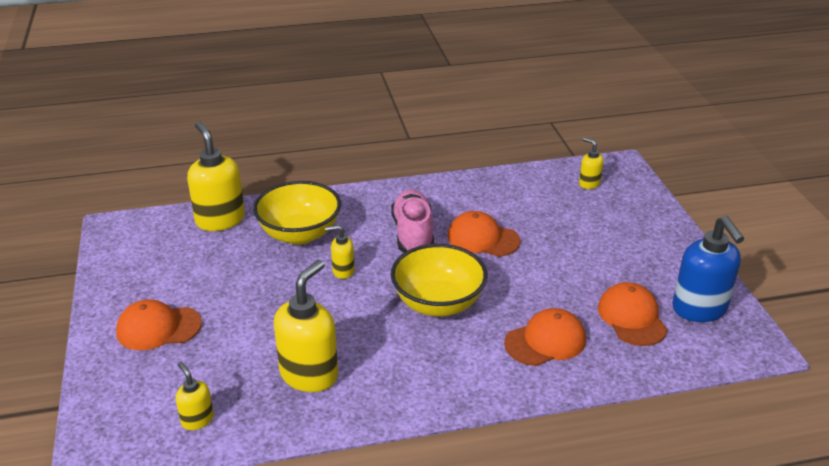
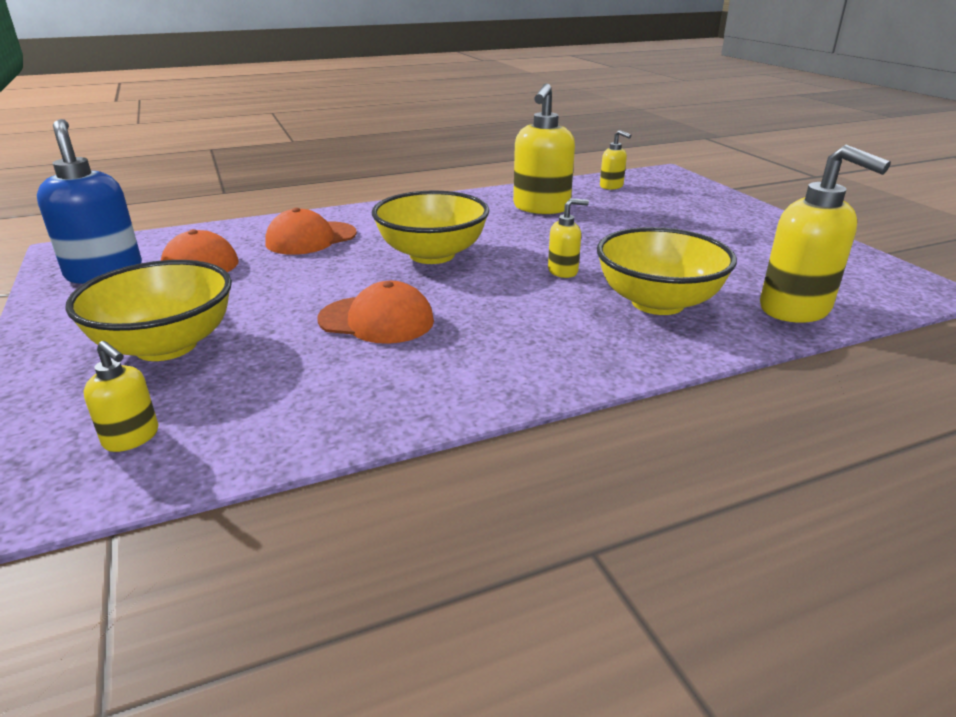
camera: 170 degrees right, 5 degrees down
orange cap [116,299,202,350] -> none
pink shoe [391,189,434,253] -> none
none -> yellow bowl [65,260,232,361]

